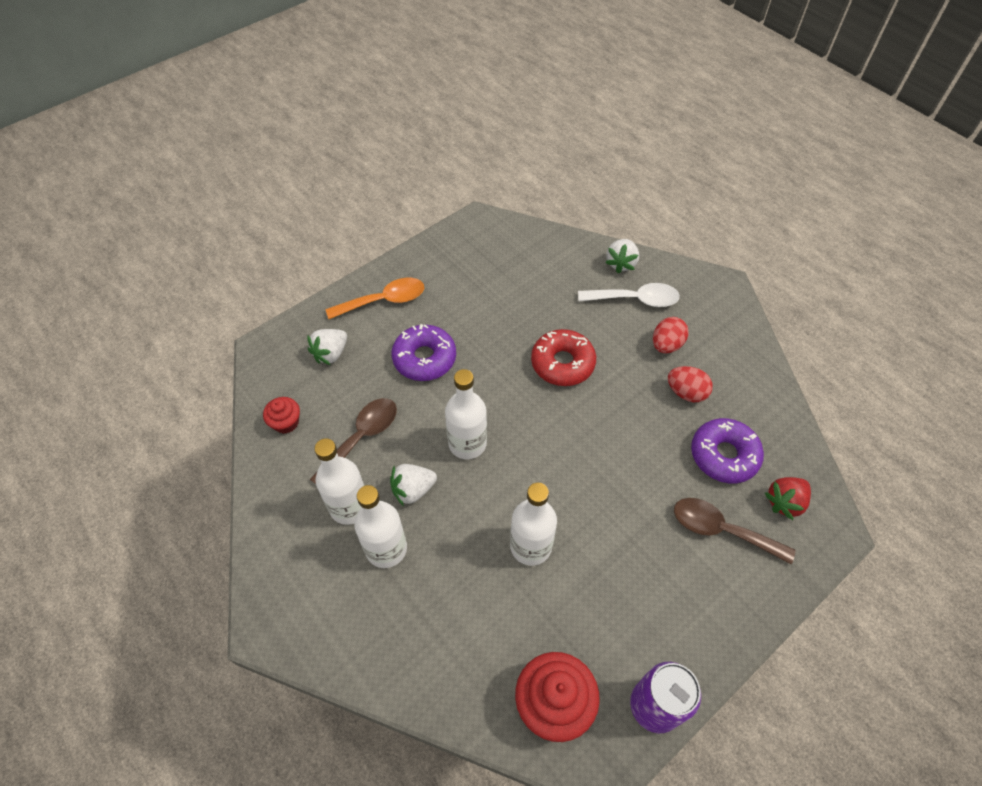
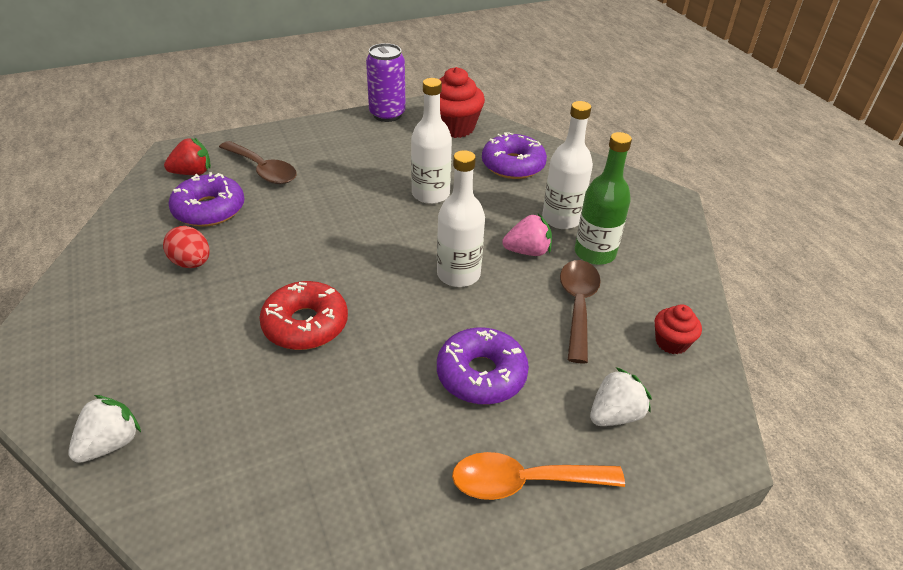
camera: 165 degrees left, 15 degrees down
brown spoon [310,398,397,484] -> brown spoon turned 135 degrees clockwise [560,260,601,363]
white bottle [314,438,365,525] -> green bottle [575,132,632,265]
white strawberry [390,464,437,506] -> pink strawberry [502,214,552,256]
white spoon [578,283,680,307] -> none
red egg [653,317,688,354] -> none
none -> purple donut [482,132,547,179]

